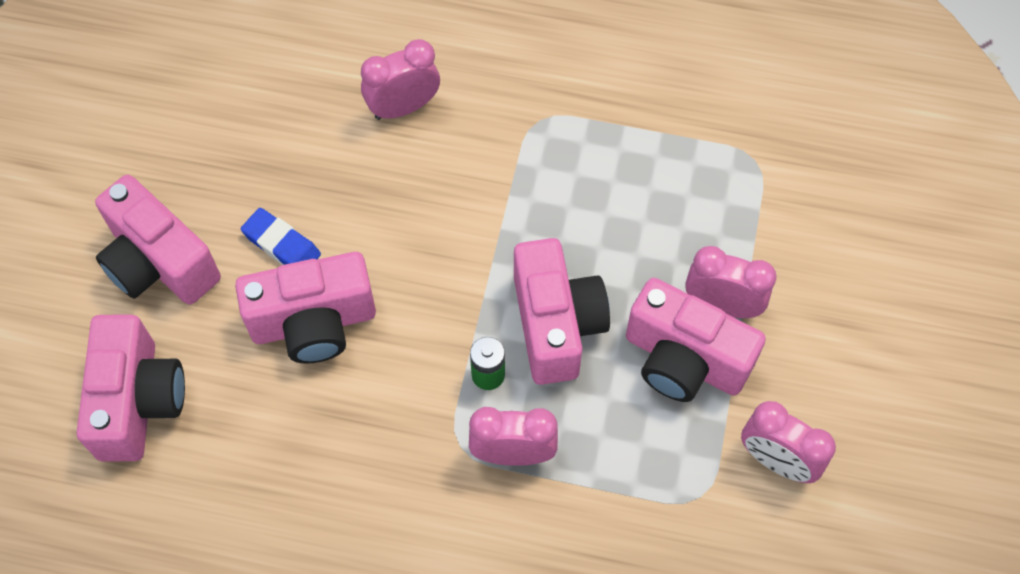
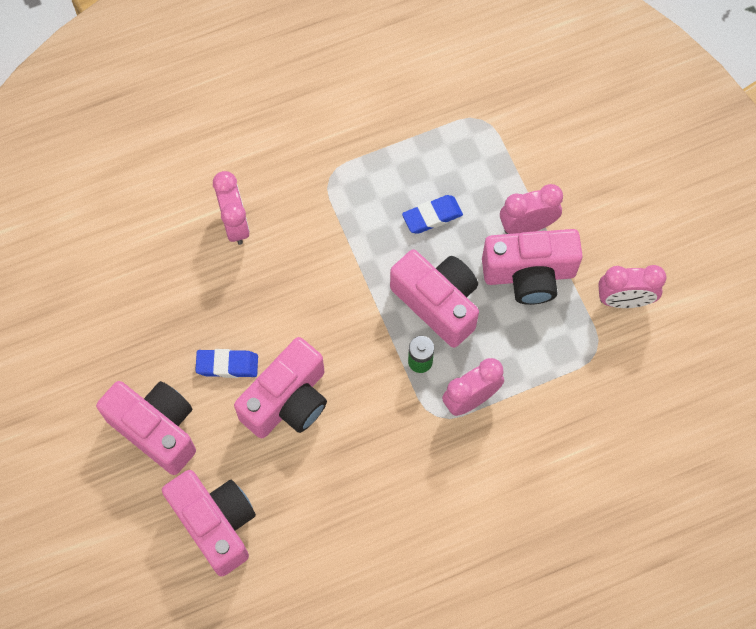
camera: 35 degrees left, 5 degrees up
pink camera [95,175,221,305] -> pink camera turned 150 degrees counterclockwise [96,381,196,475]
pink clock [361,39,440,120] -> pink clock turned 135 degrees clockwise [213,171,250,245]
none -> blue eraser [402,195,463,234]

